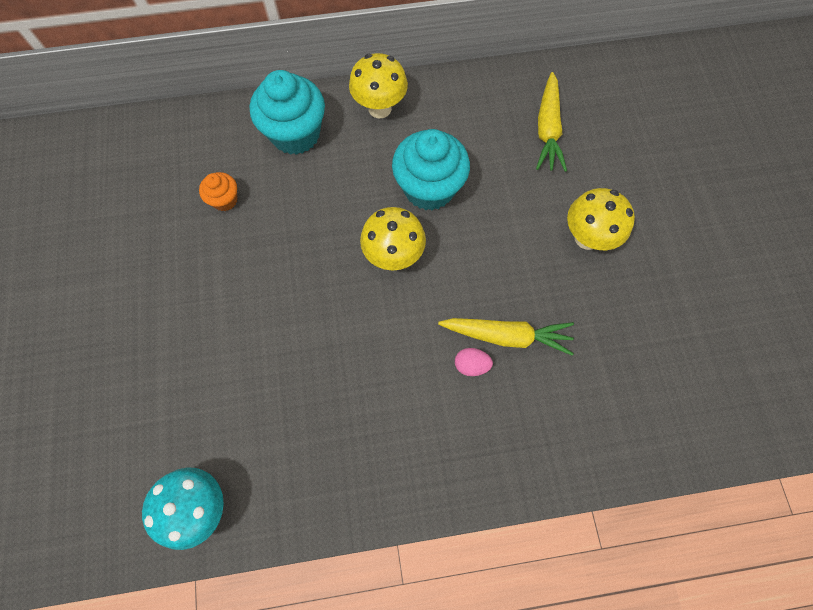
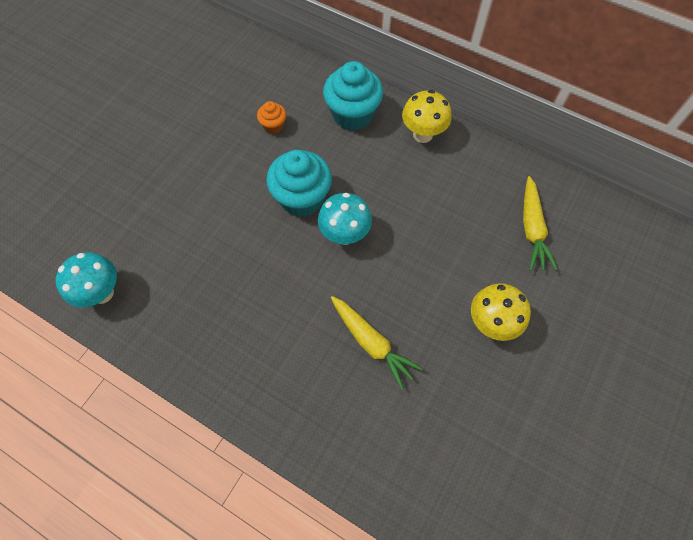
camera: 40 degrees right, 5 degrees down
yellow mushroom [360,207,426,271] -> turquoise mushroom [318,193,372,245]
turquoise cupcake [392,129,470,210] -> turquoise cupcake moved to [266,150,332,217]
pink egg [455,348,493,376] -> none
yellow carrot [536,72,567,172] -> yellow carrot turned 45 degrees counterclockwise [523,176,558,271]

